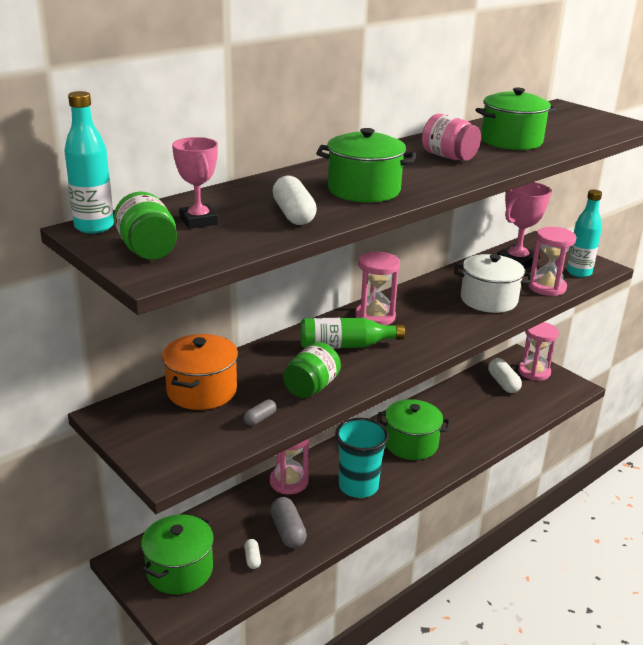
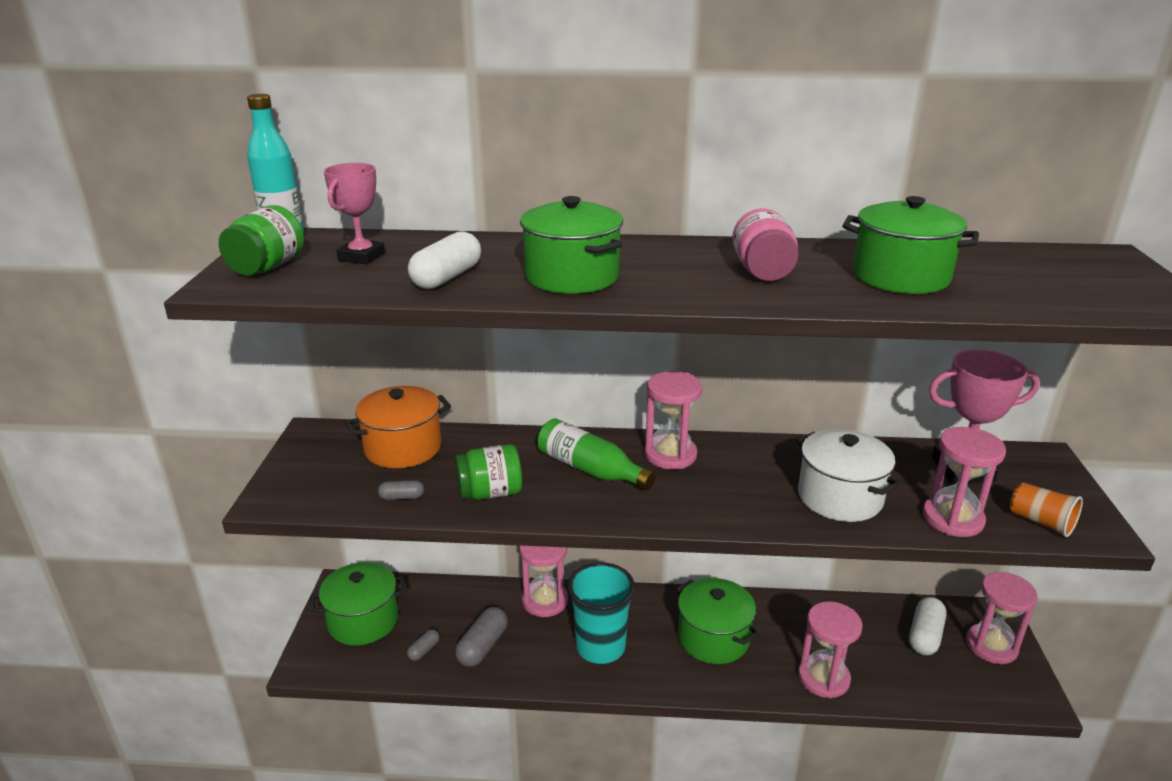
camera: 45 degrees right, 0 degrees up
white capsule [244,539,261,569] -> grey capsule [407,629,440,661]
turquoise bottle [567,190,602,278] -> orange cup [1010,482,1083,537]
none -> pink hourglass [798,601,863,698]

